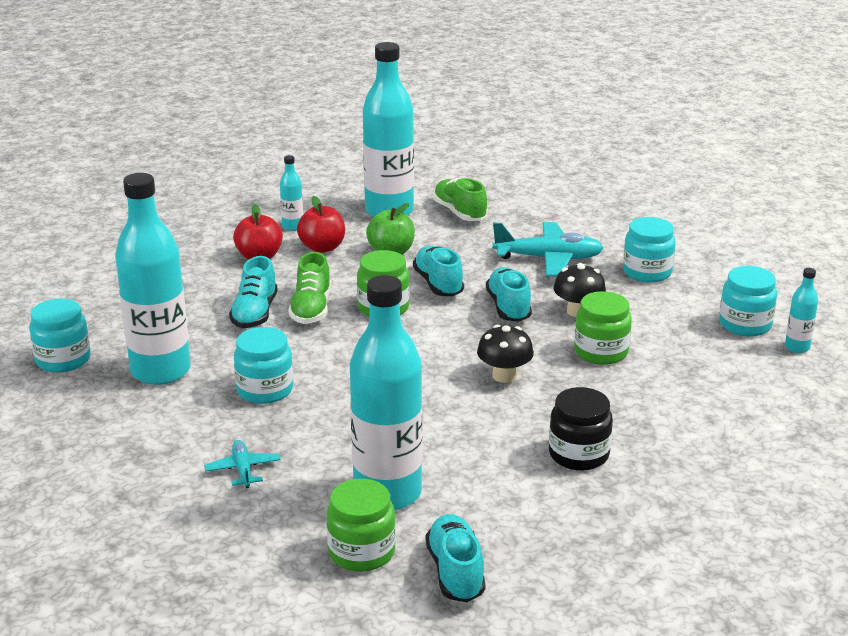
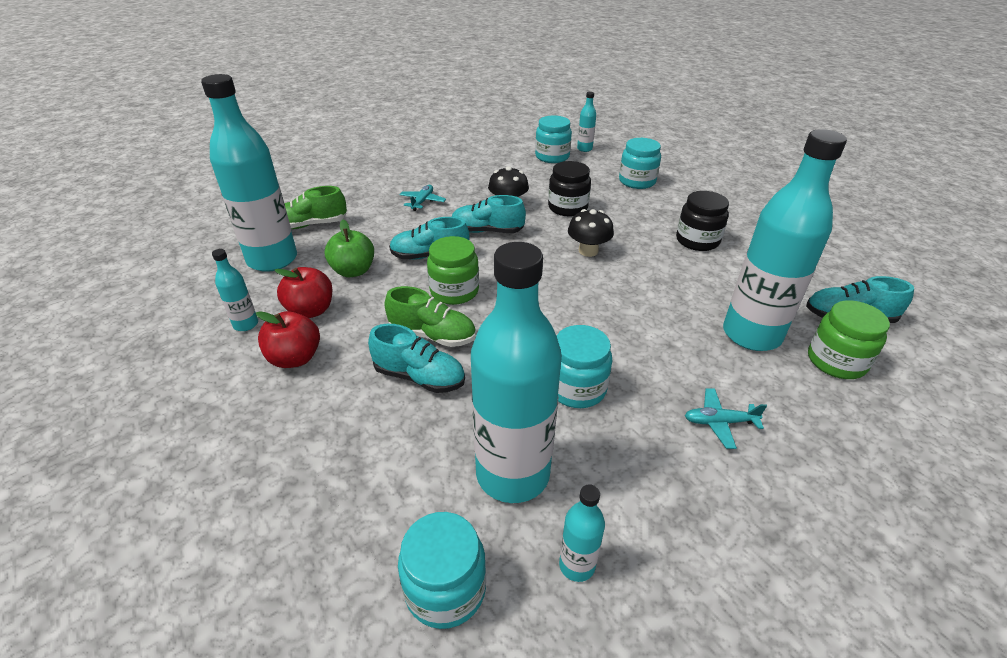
camera: 75 degrees left, 10 degrees up
turquoise plane [492,222,603,276] -> turquoise plane [399,185,446,211], size x0.53
green jar [574,291,632,365] -> black jar [548,161,591,216]
turquoise jar [623,217,676,283] -> turquoise jar moved to [619,138,661,189]
none -> turquoise bottle [559,484,605,582]

